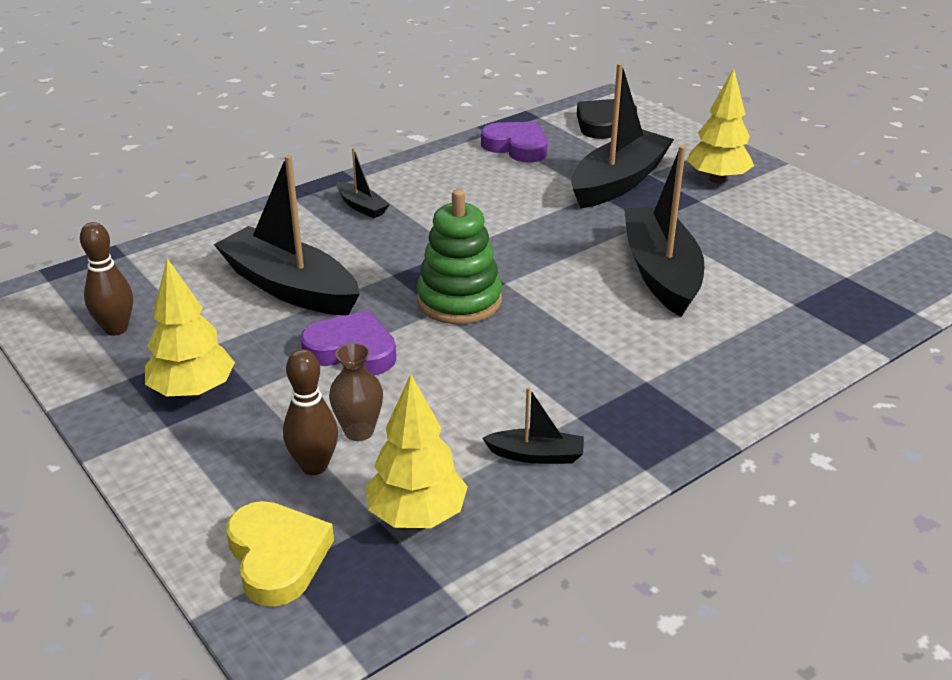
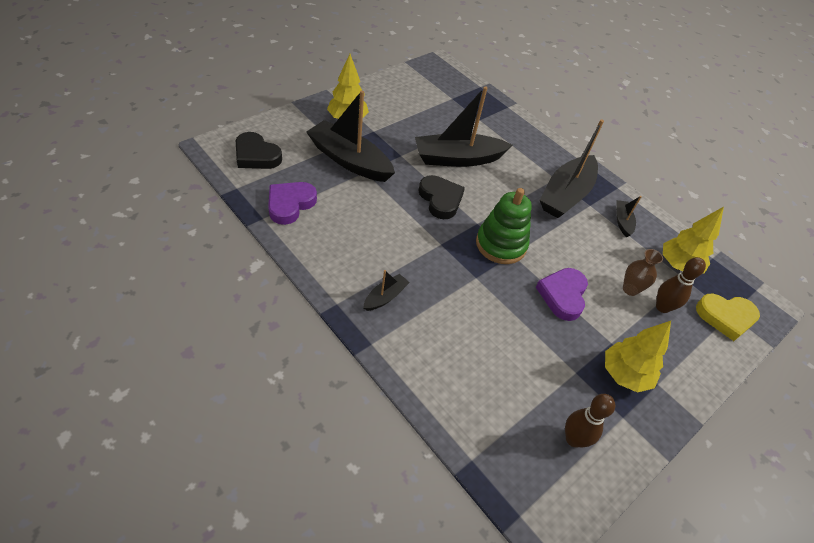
camera: 100 degrees left, 15 degrees up
black boat [214,155,360,315] -> black boat moved to [540,119,604,218]
yellow heart [227,501,334,607] -> yellow heart turned 150 degrees counterclockwise [696,293,760,341]
none -> black heart [418,175,465,219]

